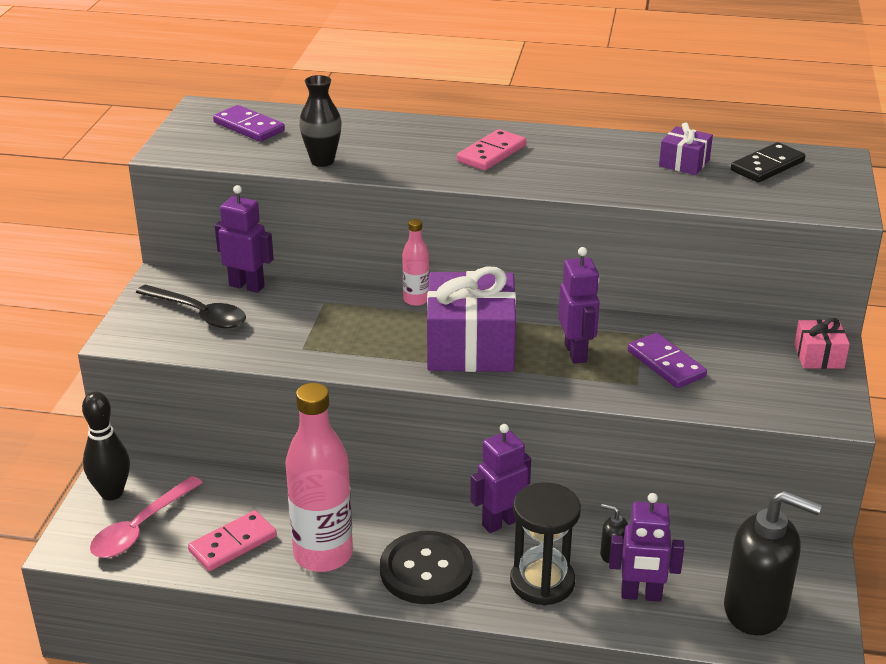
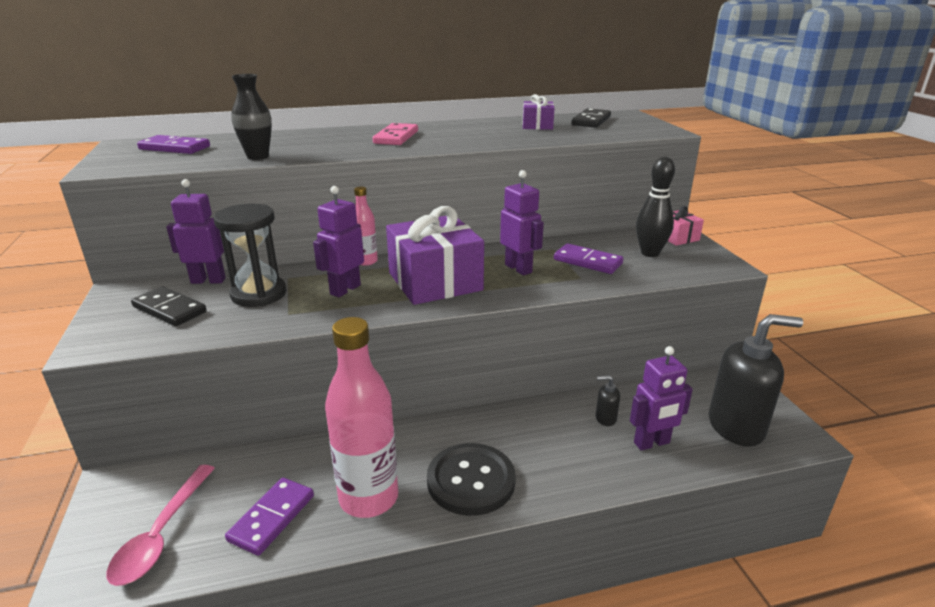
camera: 25 degrees left, 5 degrees down
black bowling pin [82,391,130,500] -> black bowling pin moved to [636,157,675,257]
black spoon [136,285,246,328] -> black domino [131,287,207,326]
pink domino [188,510,277,571] -> purple domino [225,478,314,556]
purple robot [470,424,531,533] -> purple robot moved to [313,186,364,297]
black hourglass [510,482,581,605] -> black hourglass moved to [214,204,286,307]

